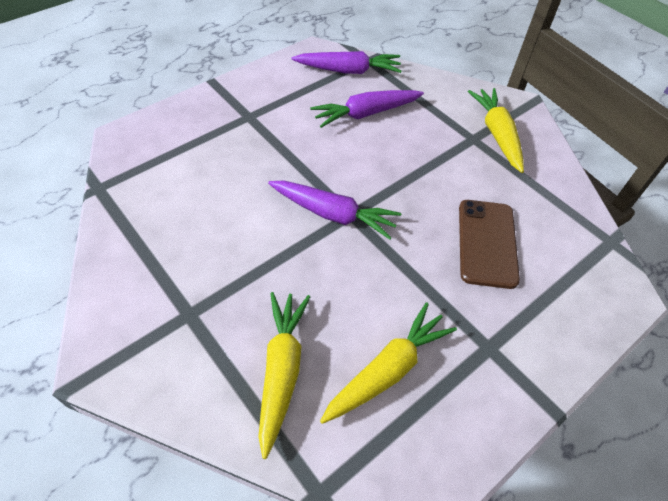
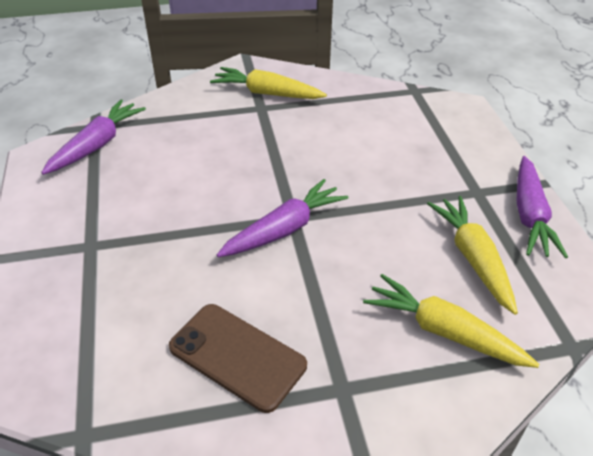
camera: 60 degrees left, 10 degrees down
purple carrot [310,90,424,128] -> purple carrot moved to [517,156,568,258]
brown phone [459,200,520,289] -> brown phone moved to [169,304,307,413]

